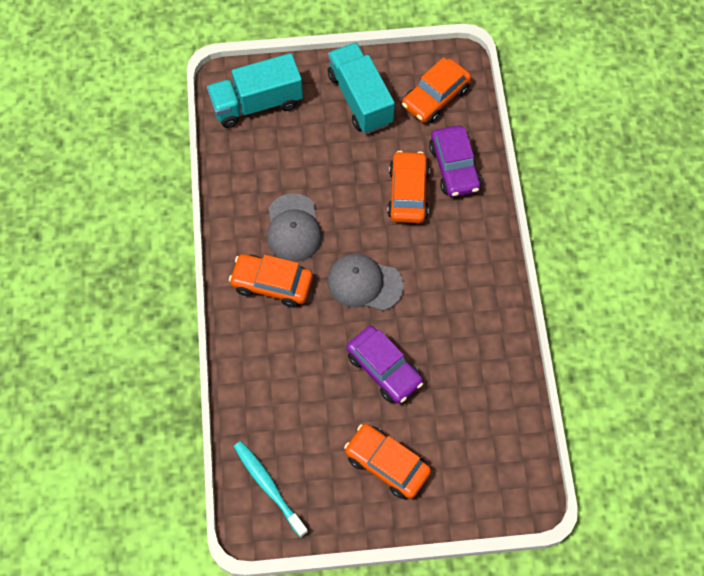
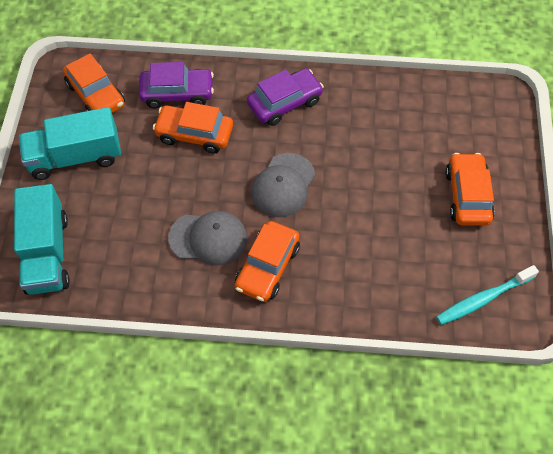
camera: 80 degrees left, 5 degrees down
orange car [344,424,431,499] -> orange car turned 135 degrees clockwise [445,153,495,226]
purple car [346,326,423,404] -> purple car moved to [247,68,324,126]

